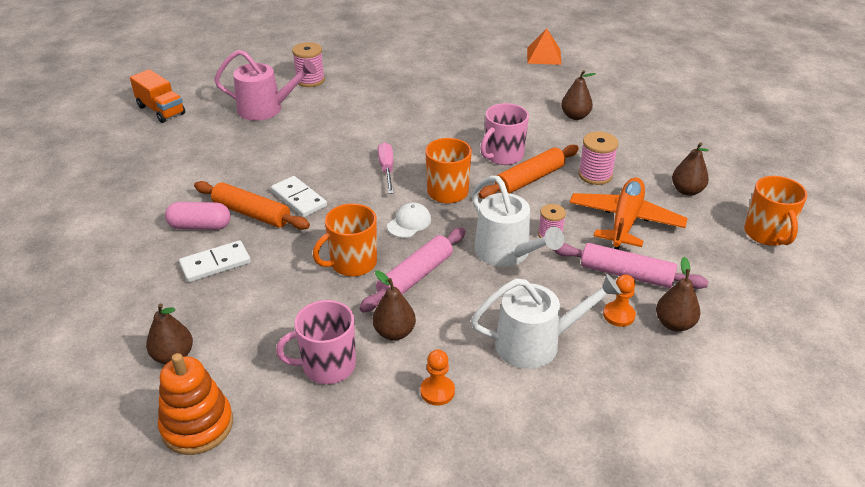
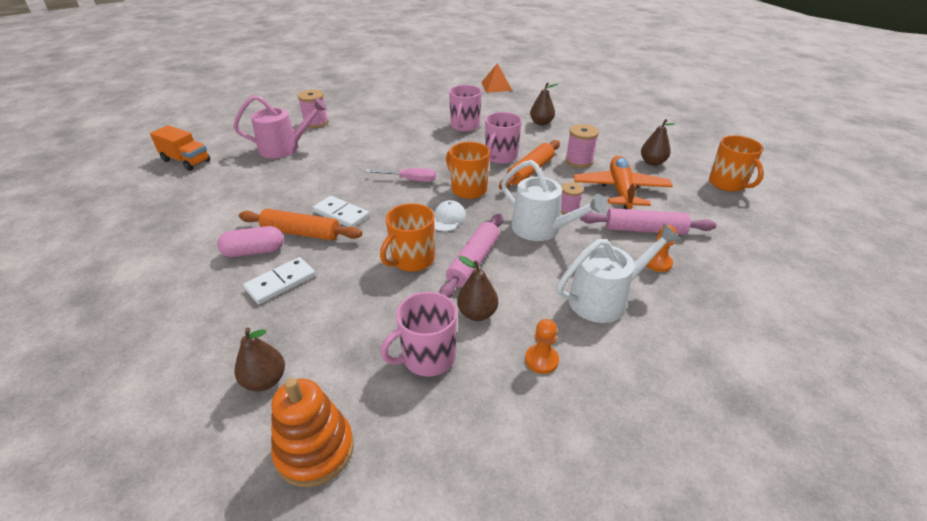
camera: 15 degrees left, 0 degrees up
pink screwdriver [378,142,394,194] -> pink screwdriver turned 120 degrees clockwise [365,168,436,182]
brown pear [656,257,700,332] -> none
none -> pink mug [449,85,482,132]

